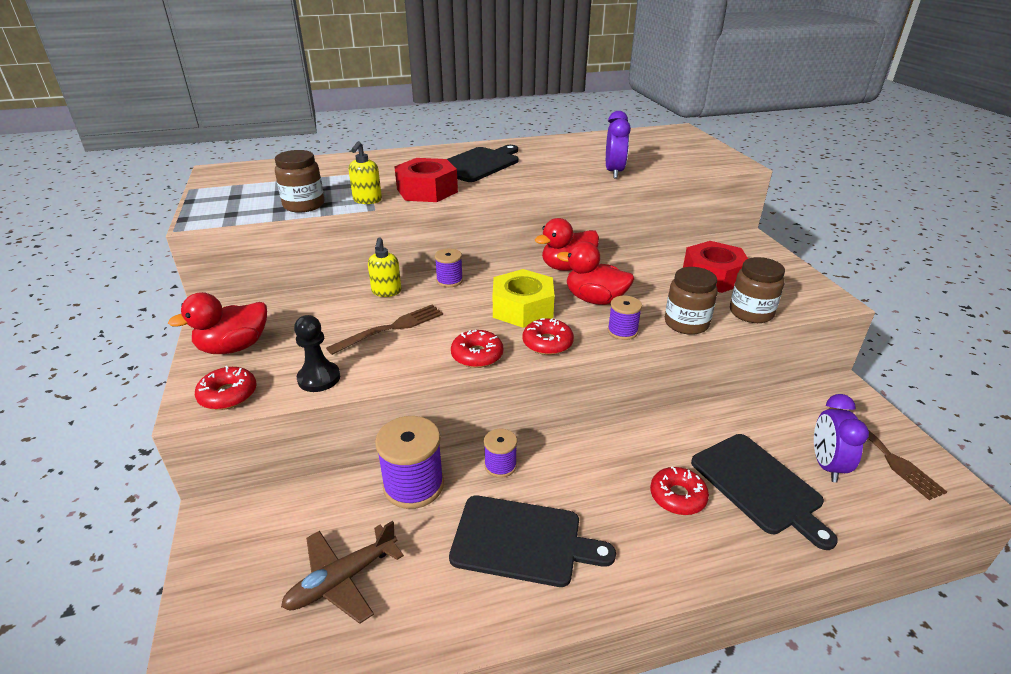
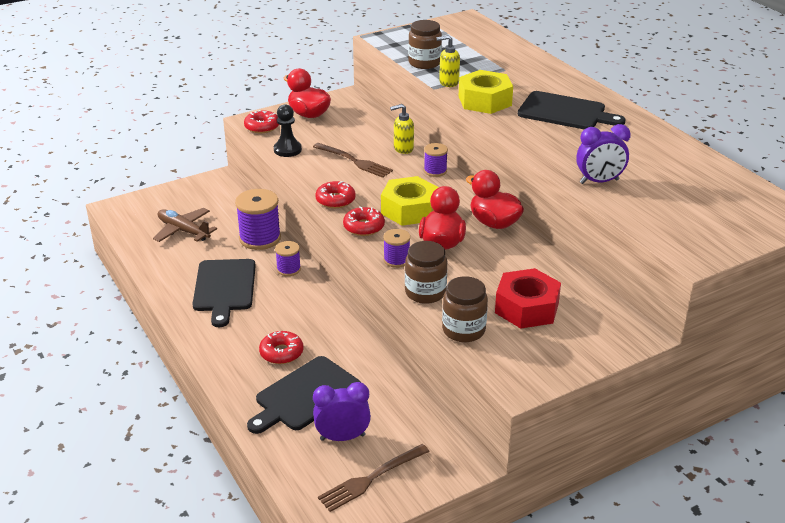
camera: 75 degrees right, 0 degrees up
red nut [394,158,458,202] -> yellow nut [458,70,513,114]

